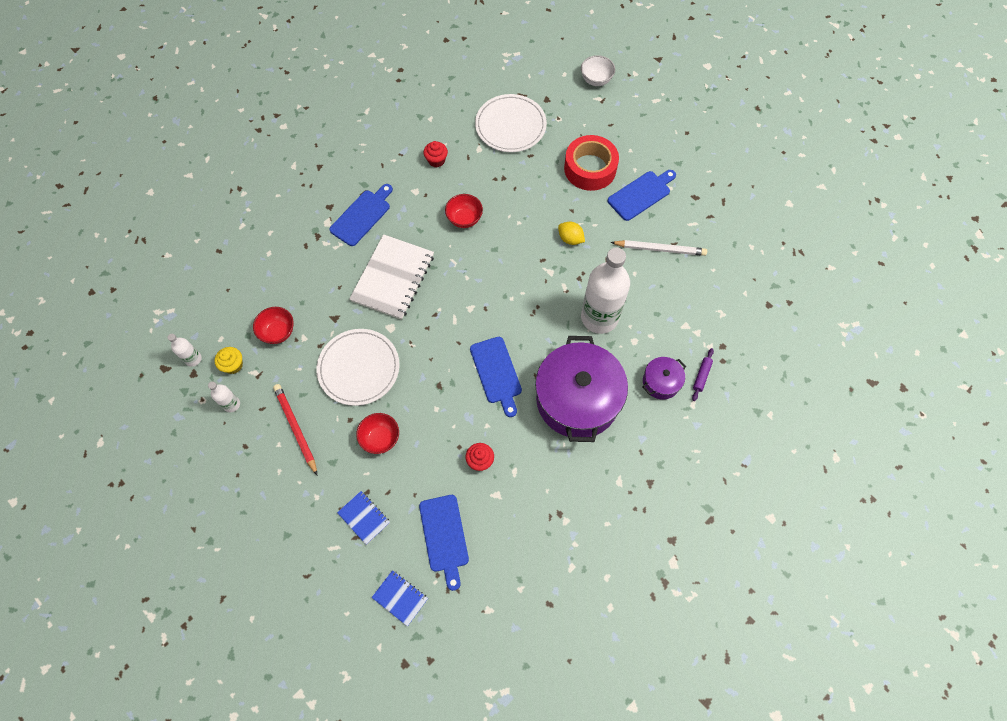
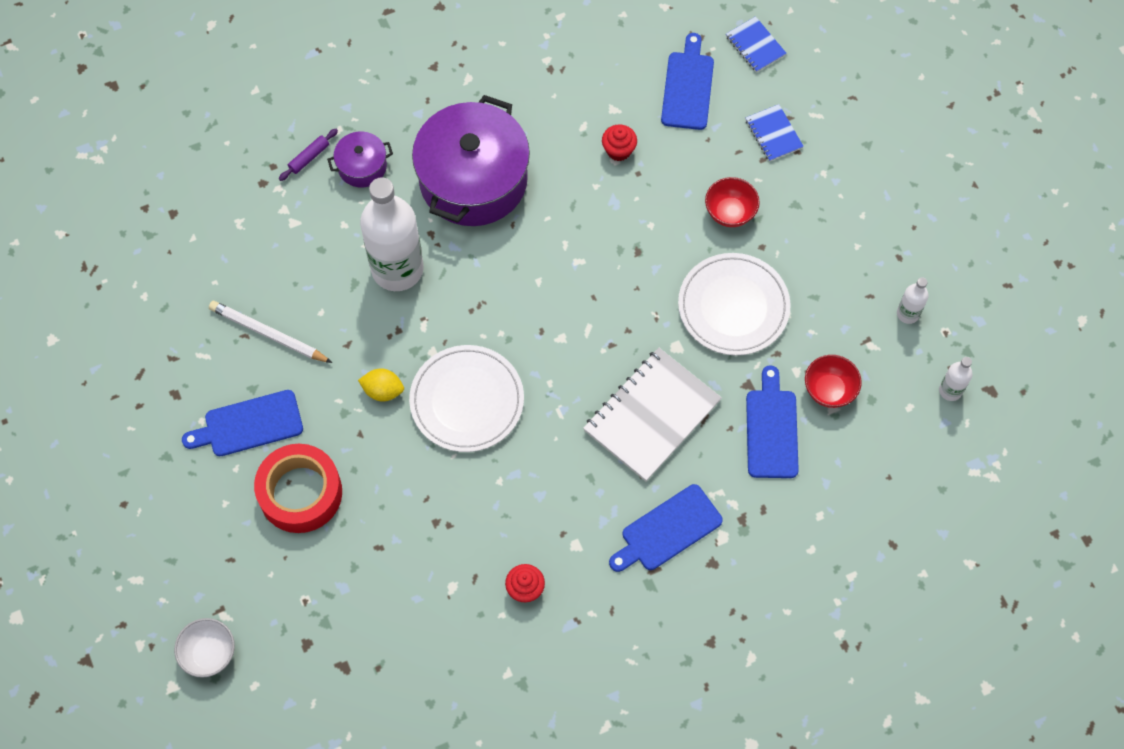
camera: 160 degrees left, 0 degrees up
yellow cupcake [215,347,243,374] -> none
red pencil [273,384,317,475] -> none
red bowl [445,194,483,228] -> none
blue cutting board [470,337,522,417] -> blue cutting board moved to [746,365,799,478]
white plate [475,94,547,152] -> white plate moved to [409,345,524,452]
yellow lemon [558,222,585,245] -> yellow lemon turned 45 degrees counterclockwise [358,368,404,401]

